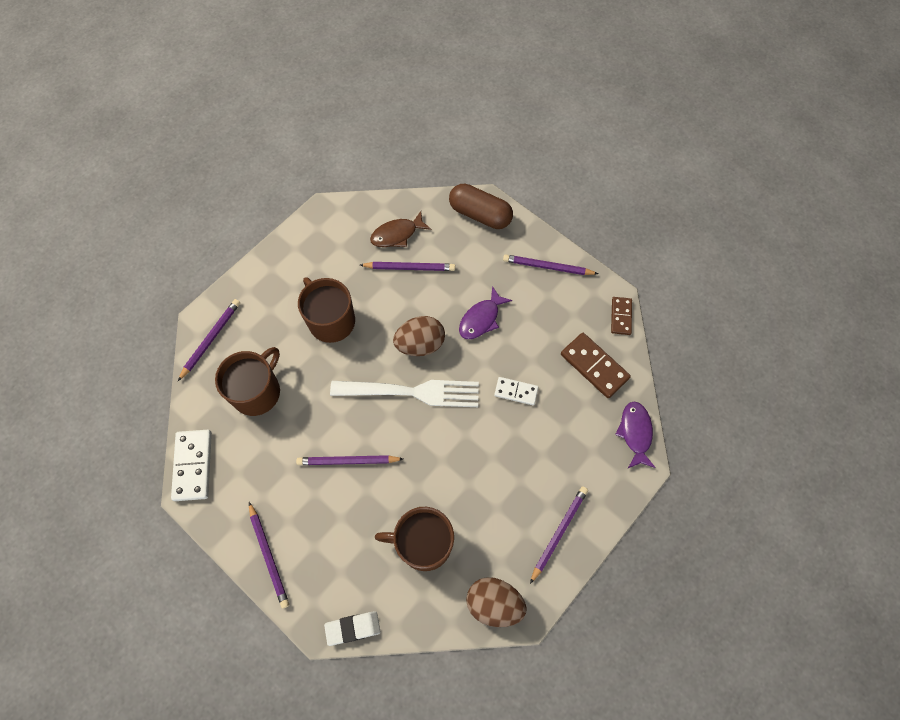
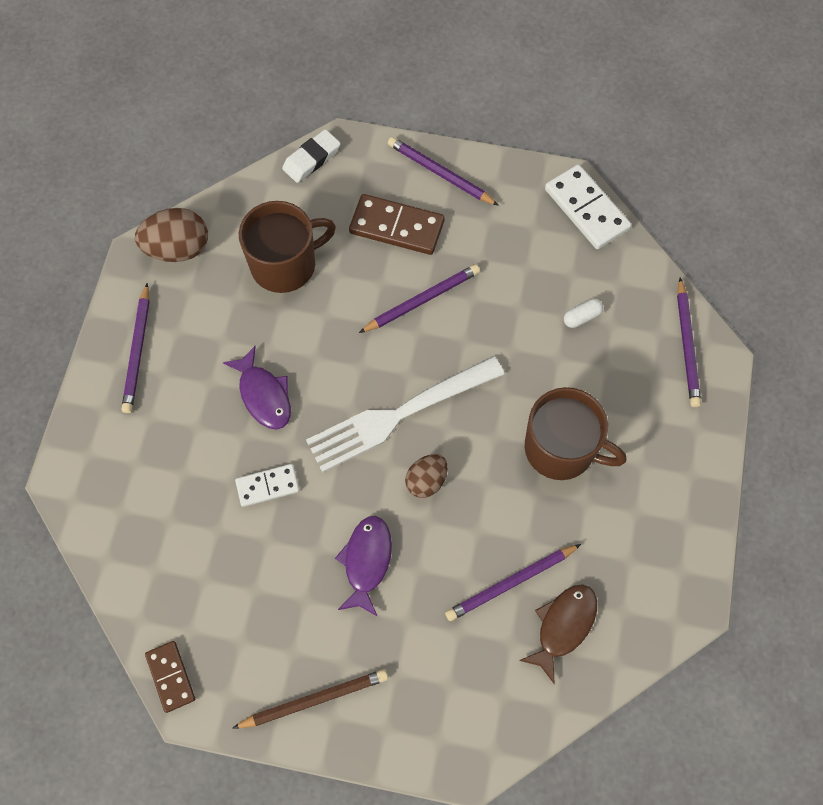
camera: 150 degrees right, 0 degrees up
brown mug [215,347,280,416] -> white capsule [564,299,603,328]
brown egg [393,316,445,356] -> brown egg [405,454,448,498], size x0.63
brown capsule [449,184,513,229] -> none
purple pencil [503,254,598,275] -> brown pencil [232,669,388,729]
brown domino [561,333,631,398] -> brown domino moved to [349,194,444,255]
purple fish [615,402,656,468] -> purple fish moved to [223,346,291,429]

